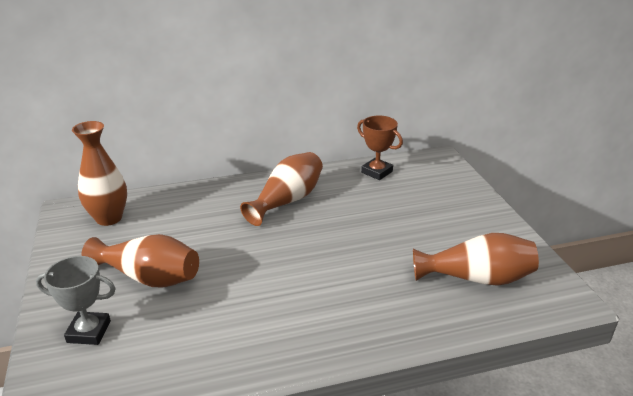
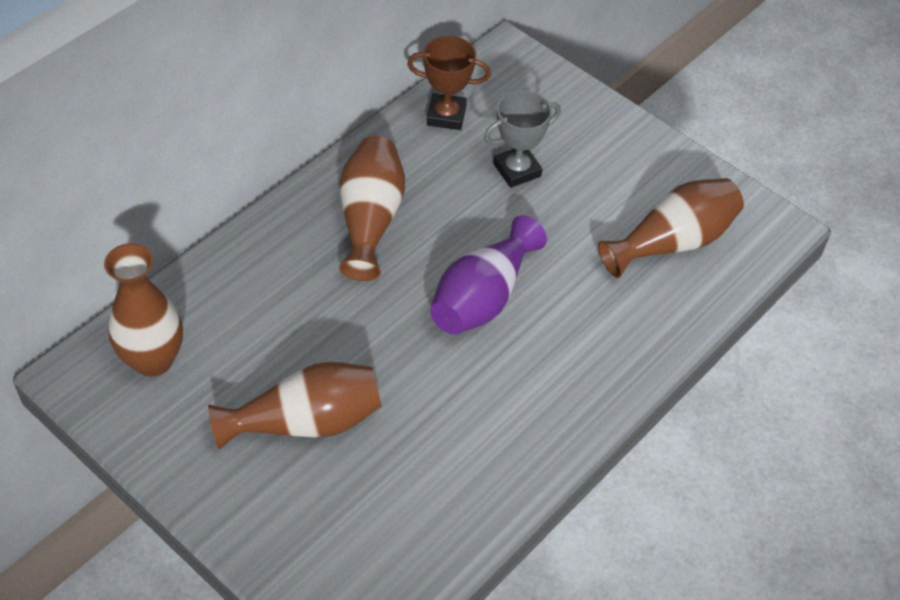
camera: 35 degrees left, 20 degrees up
grey trophy [36,256,116,345] -> grey trophy moved to [484,90,561,188]
none -> purple vase [430,215,547,335]

